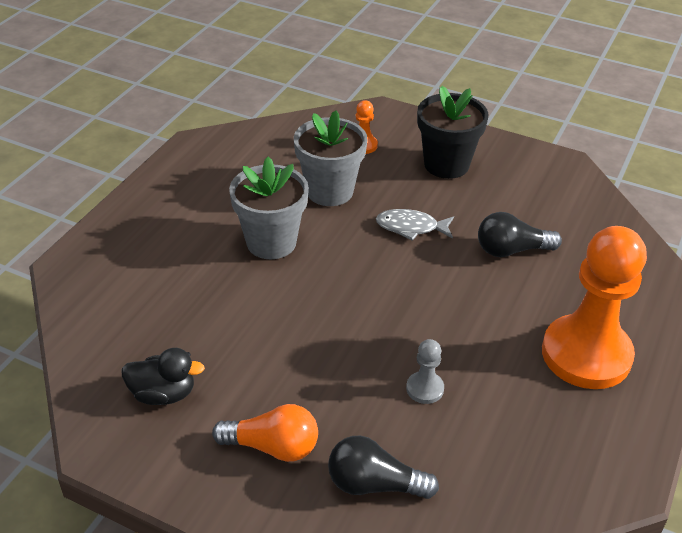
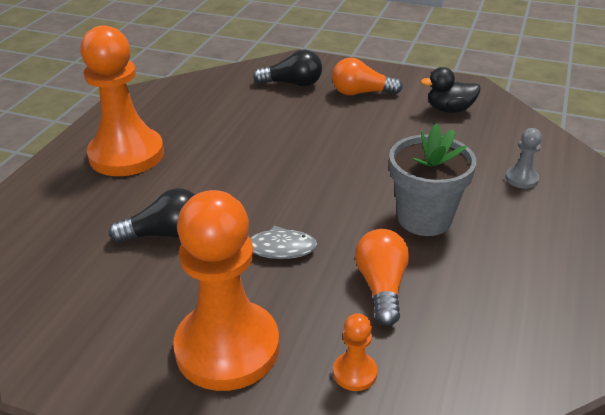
camera: 175 degrees right, 5 degrees down
grey flower pot [294,110,367,206] -> orange light bulb [355,229,409,326]
grey pawn [406,339,444,404] -> grey pawn moved to [505,128,542,189]
black flower pot [417,86,488,179] -> orange pawn [173,190,279,391]

